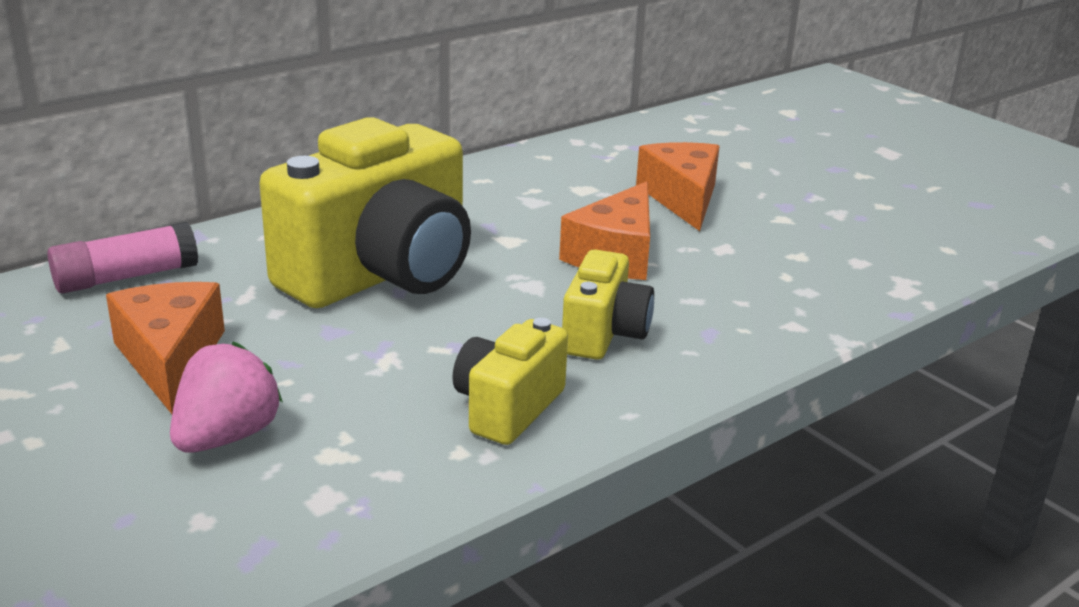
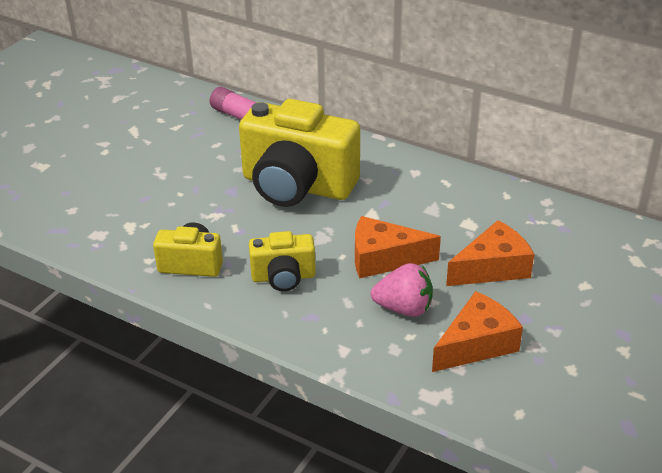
camera: 70 degrees right, 10 degrees up
orange cheese [106,282,225,414] -> orange cheese moved to [432,291,523,372]
pink strawberry [170,342,283,453] -> pink strawberry moved to [371,263,433,317]

